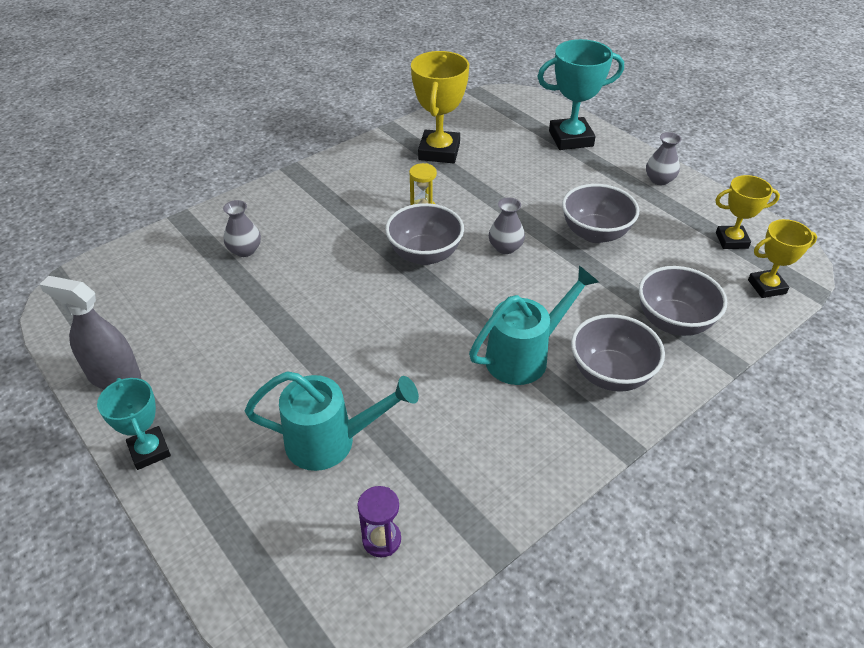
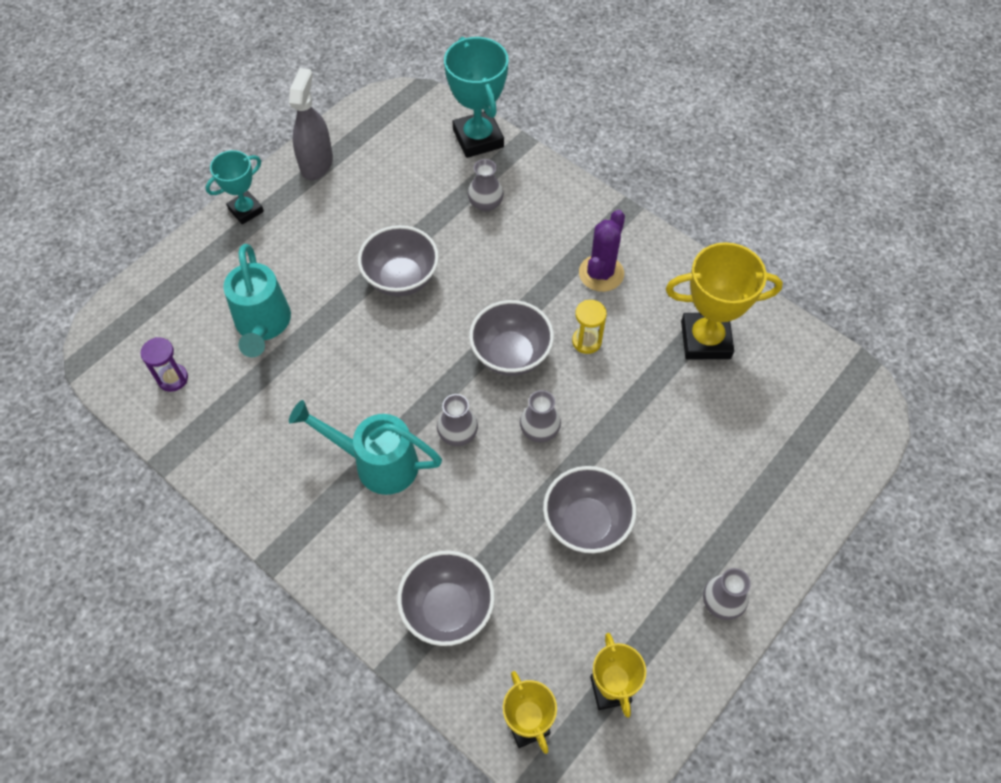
camera: 80 degrees right, 15 degrees up
turquoise watering can [469,266,599,385] -> turquoise watering can turned 150 degrees clockwise [289,400,442,495]
turquoise trophy [537,39,624,150] -> turquoise trophy moved to [444,37,508,158]
grey bowl [571,314,665,392] -> grey bowl moved to [358,225,439,297]
none -> grey vase [437,394,478,446]
none -> purple cactus [579,210,625,292]

